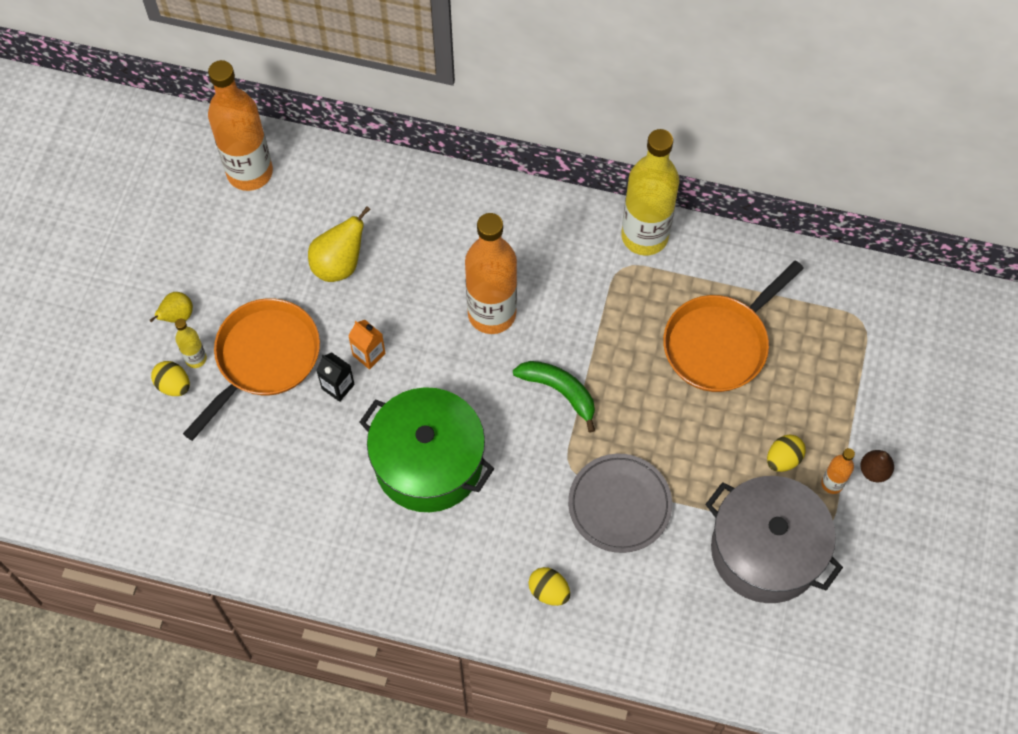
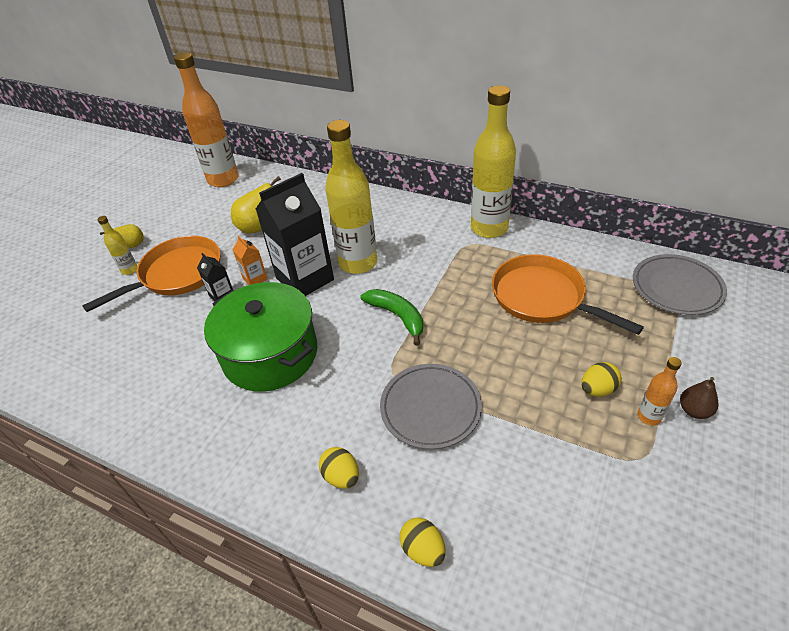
camera: 15 degrees right, 20 degrees down
yellow egg [151,361,190,396] -> yellow egg moved to [399,517,446,567]
orange bottle [465,213,517,334] -> yellow bottle [325,120,377,274]
orange pan [663,260,804,392] -> orange pan turned 75 degrees clockwise [492,254,644,335]
grey pot [705,476,843,603] -> none
none -> black carton [256,173,334,296]
none -> grey plate [633,254,727,315]

